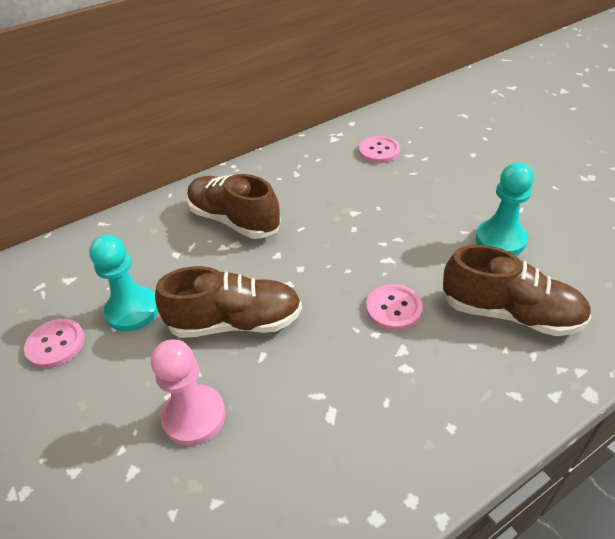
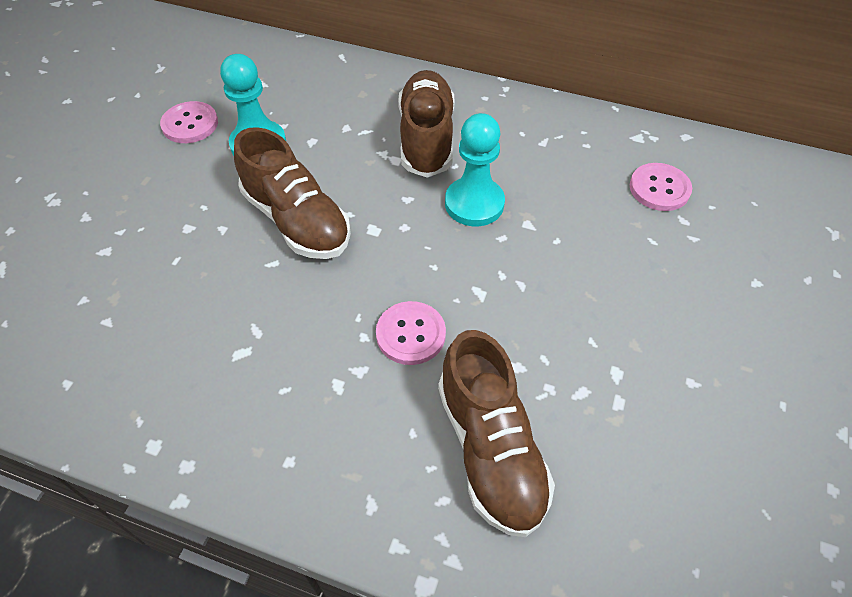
camera: 50 degrees right, 10 degrees up
pink pawn [151,339,226,446] -> none
turquoise pawn [476,162,534,256] -> turquoise pawn moved to [445,113,505,226]

